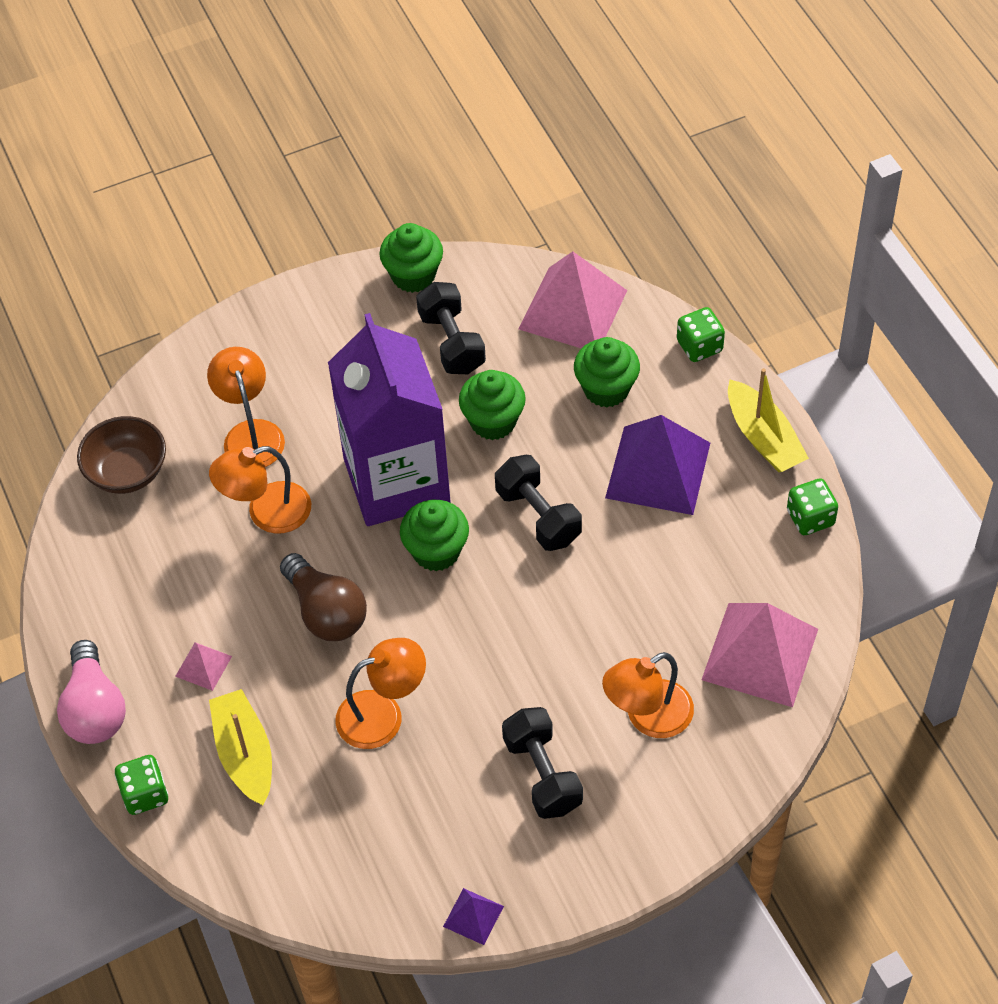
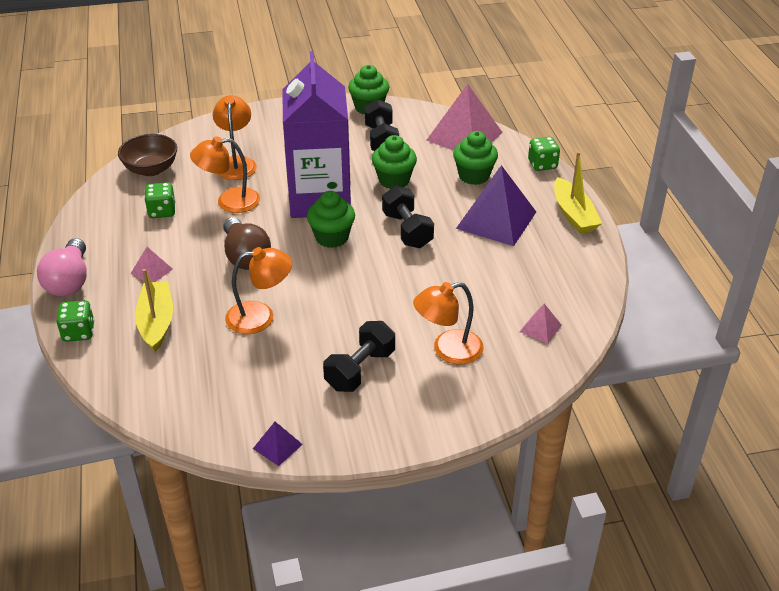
camera: 10 degrees right, 15 degrees down
black dumbbell [502,707,583,819] -> black dumbbell turned 45 degrees clockwise [323,321,395,392]
pink pyramid [701,603,818,707] -> pink pyramid [520,304,562,344], size x0.45
green dice [787,478,838,535] -> green dice moved to [144,182,175,218]

